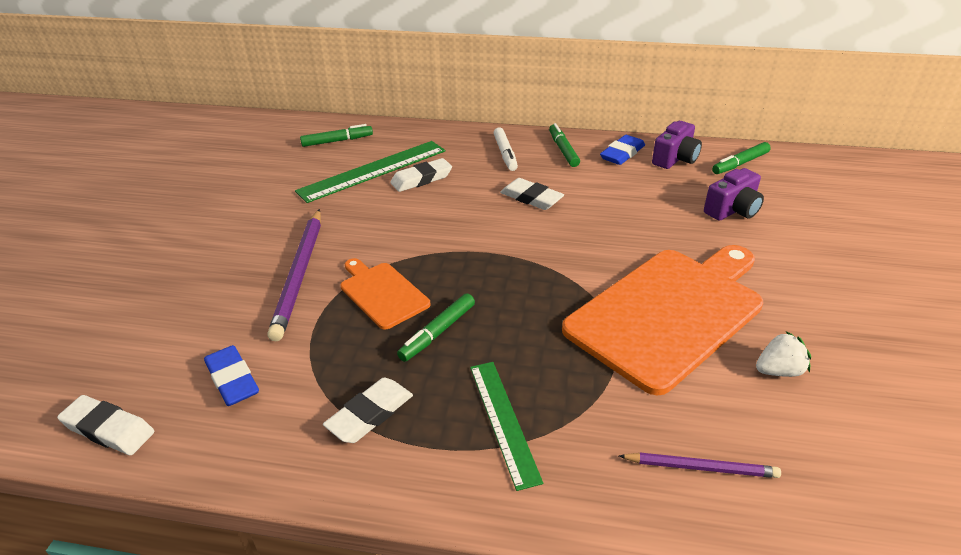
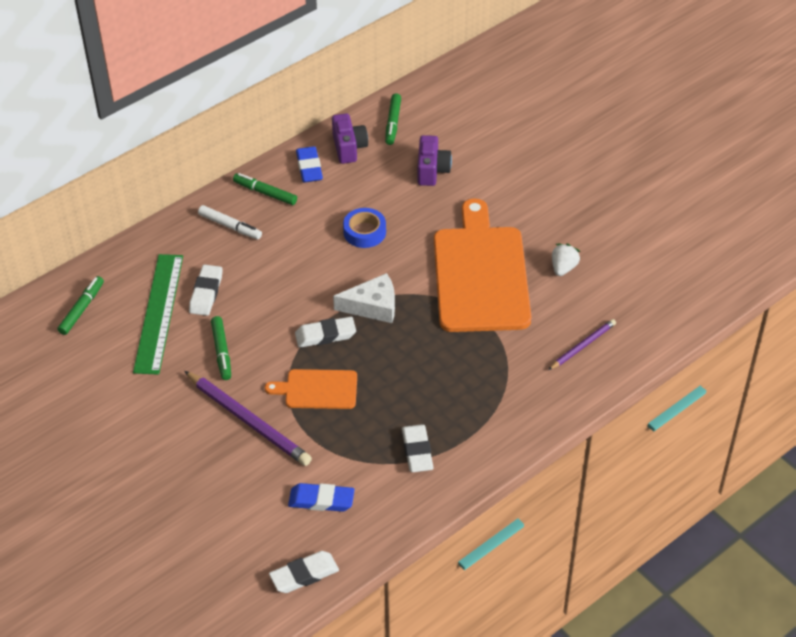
camera: 50 degrees left, 10 degrees up
green marker [397,293,475,362] -> green marker moved to [211,316,231,380]
green ruler [470,362,543,491] -> none
white eraser [500,178,564,210] -> white eraser moved to [295,317,356,348]
none -> white cheese [333,273,395,323]
none -> blue tape [343,208,386,248]

